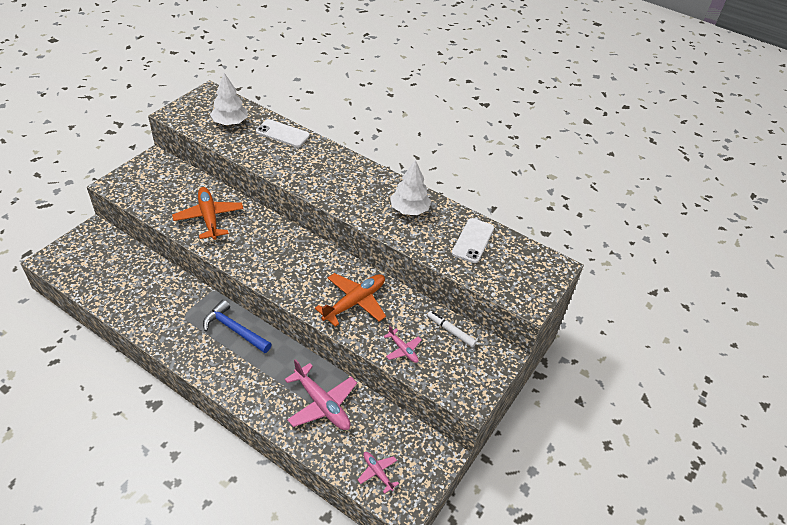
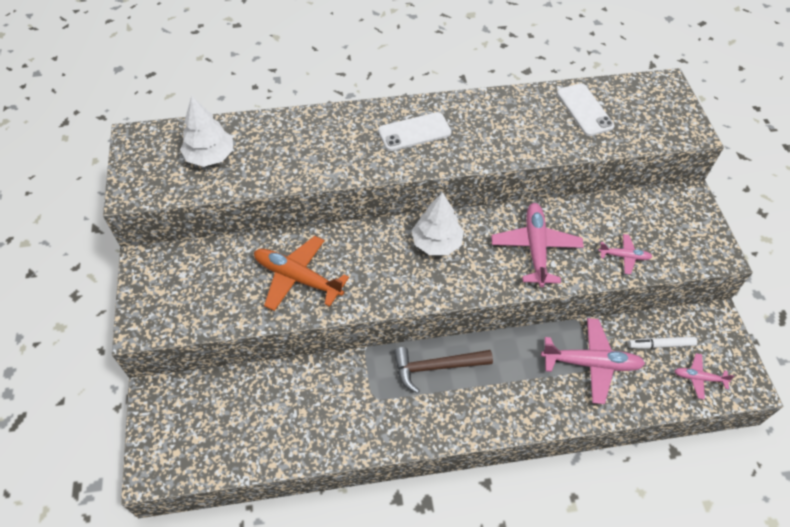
camera: 40 degrees left, 10 degrees up
blue hammer [203,300,272,353] -> brown hammer [394,347,493,393]
white phone [256,119,310,147] -> white phone moved to [378,112,451,151]
orange plane [315,273,386,327] -> pink plane [491,203,584,287]
white tree [390,160,431,215] -> white tree moved to [412,192,464,255]
white marker [427,311,477,347] -> white marker moved to [628,337,697,349]

